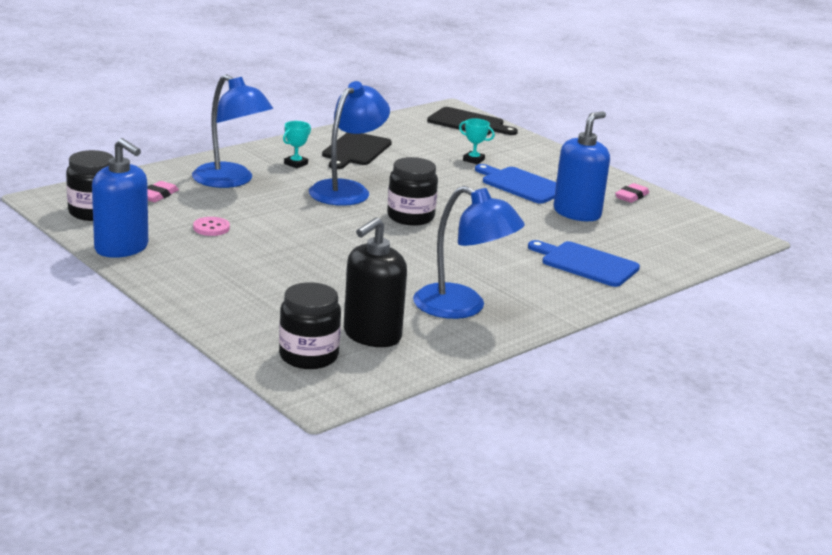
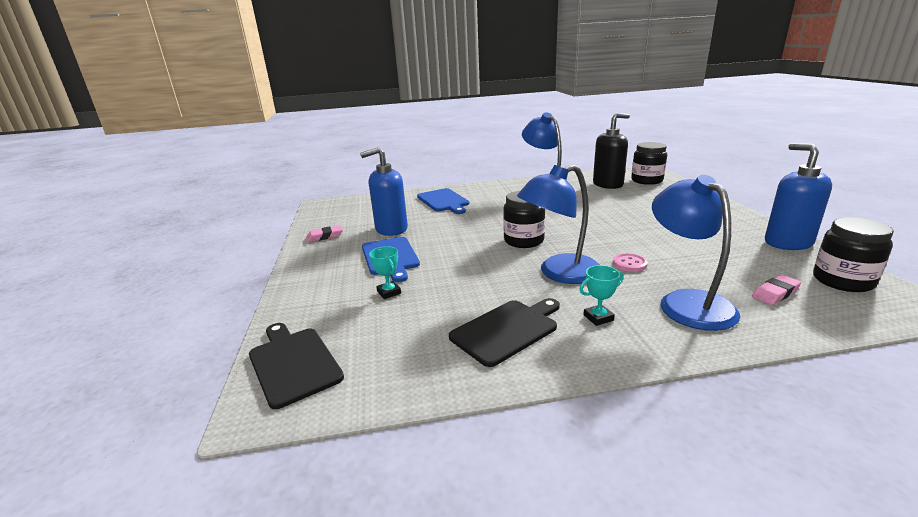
camera: 145 degrees left, 0 degrees up
pink button [193,217,230,236] -> pink button moved to [613,253,648,272]

